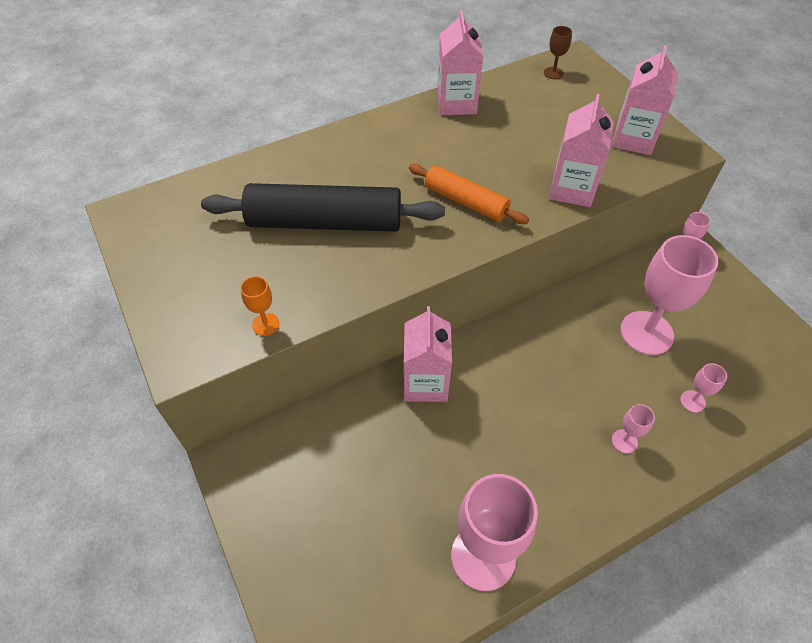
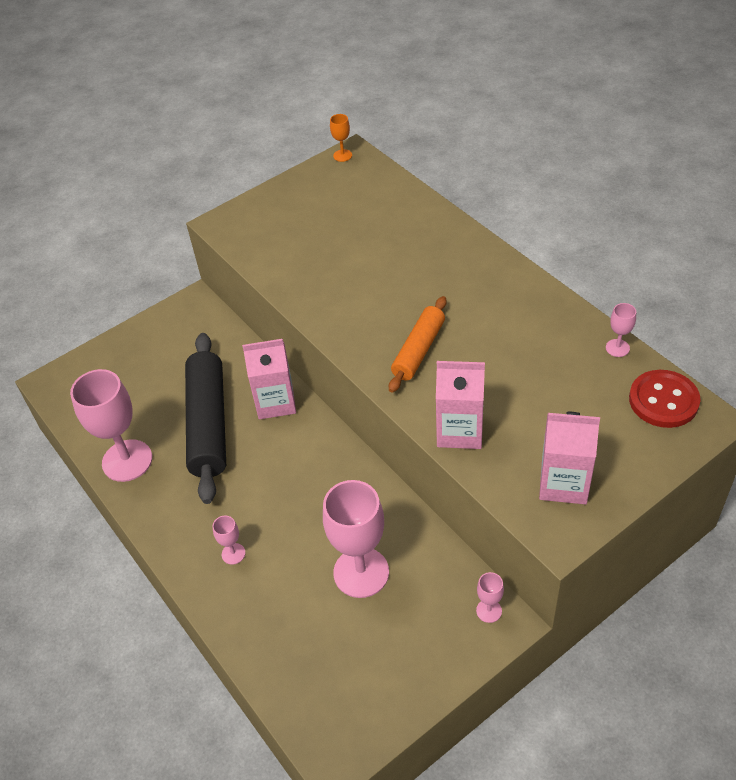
camera: 85 degrees right, 5 degrees down
black rolling pin [201,183,445,232] -> black rolling pin moved to [185,333,226,504]
orange goblet [240,276,280,336] -> orange goblet moved to [330,114,352,162]
pink carton [437,10,483,115] -> none
brown goblet [544,26,572,79] -> red button [629,370,701,428]
pink goblet [680,363,727,413] -> pink goblet moved to [606,303,636,357]

